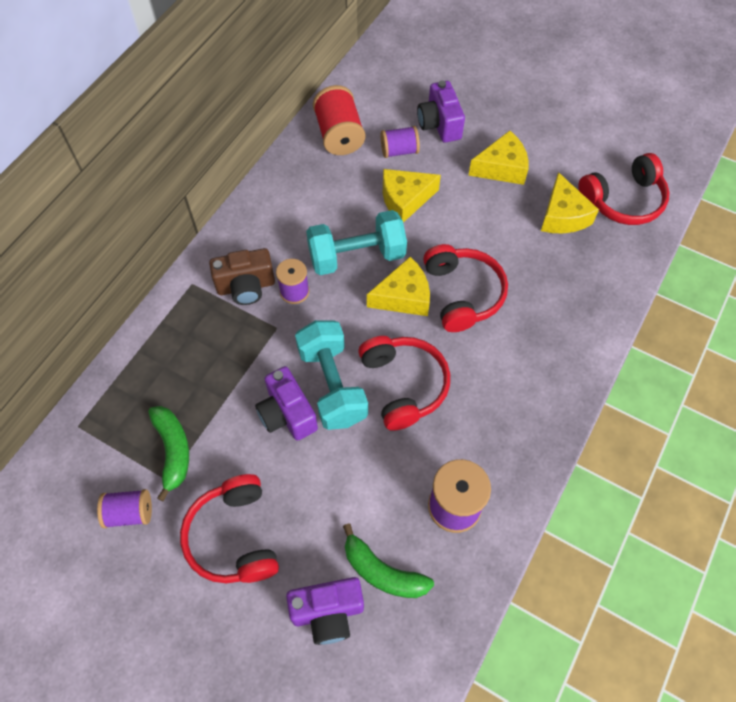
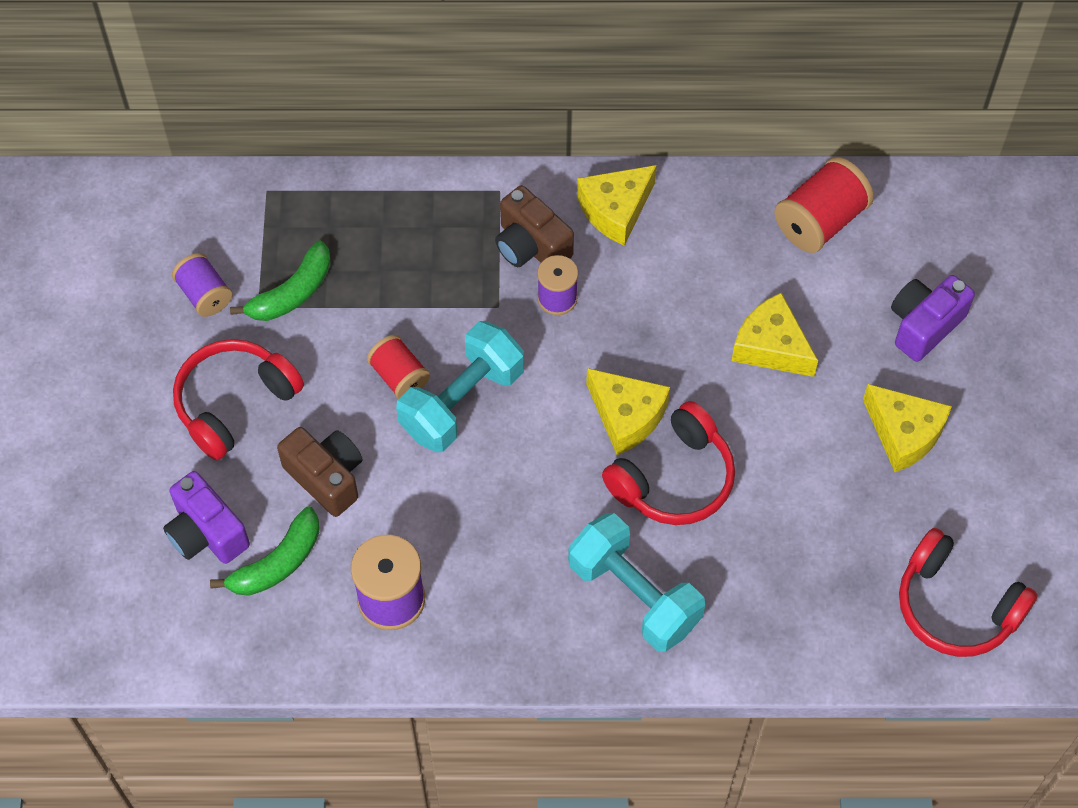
camera: 60 degrees right, 0 degrees up
purple camera [255,366,318,441] -> red spool [367,335,430,399]
turquoise dumbbell [306,210,407,275] -> turquoise dumbbell moved to [568,513,705,652]
green banana [343,523,434,598] -> green banana turned 135 degrees counterclockwise [210,506,319,596]
red headphones [358,336,450,431] -> none
purple spool [380,126,420,158] -> none
yellow cheese [541,172,599,233] -> yellow cheese moved to [577,165,657,246]
none -> brown camera [277,427,363,517]

